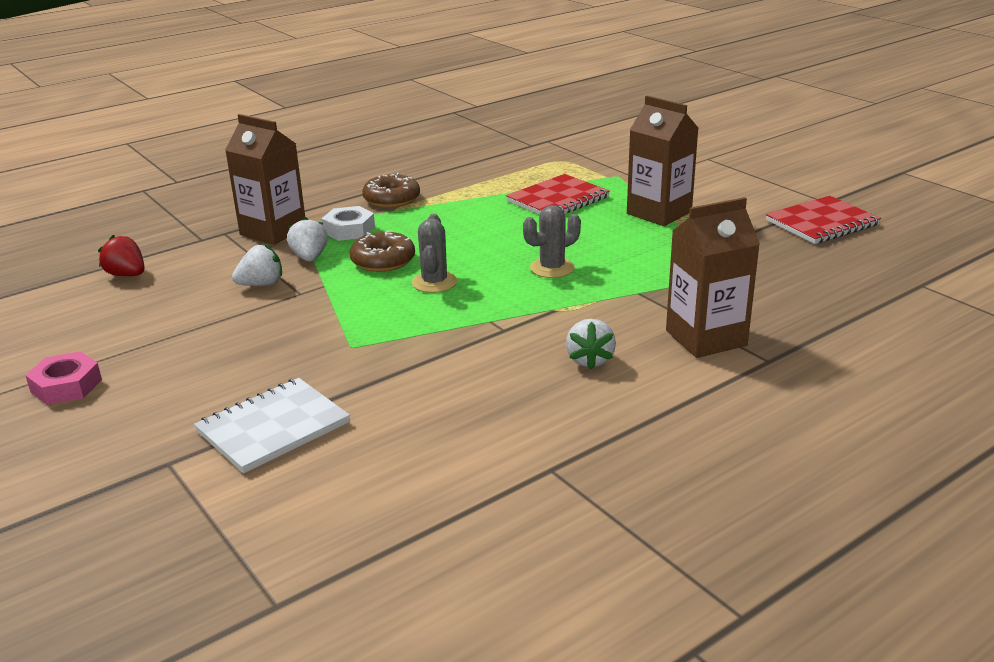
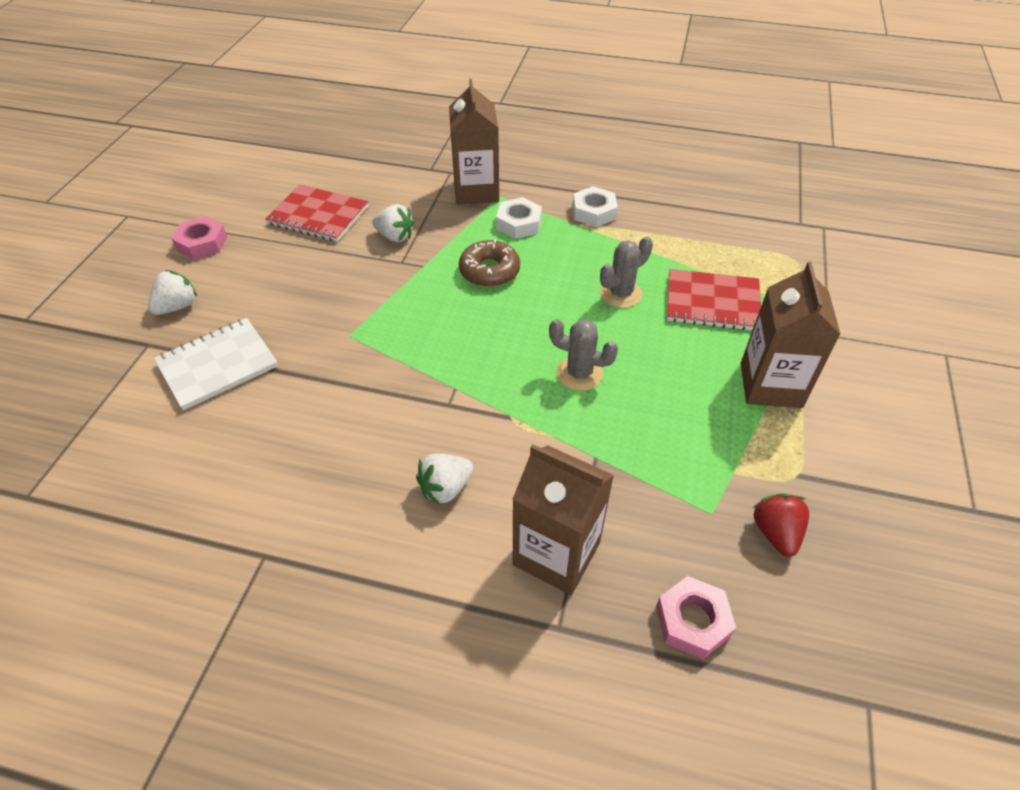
camera: 50 degrees right, 20 degrees up
red strawberry [98,235,145,276] -> red strawberry moved to [752,494,809,557]
white notebook [194,378,350,473] -> white notebook turned 45 degrees counterclockwise [154,318,278,410]
white strawberry [287,217,328,261] -> white strawberry moved to [148,270,197,315]
brown donut [362,173,420,208] -> white nut [573,186,618,227]
grey cactus [412,214,457,293] -> grey cactus moved to [600,236,653,308]
red notebook [766,196,881,244] -> red notebook moved to [266,185,368,242]
none -> pink nut [656,576,736,659]

